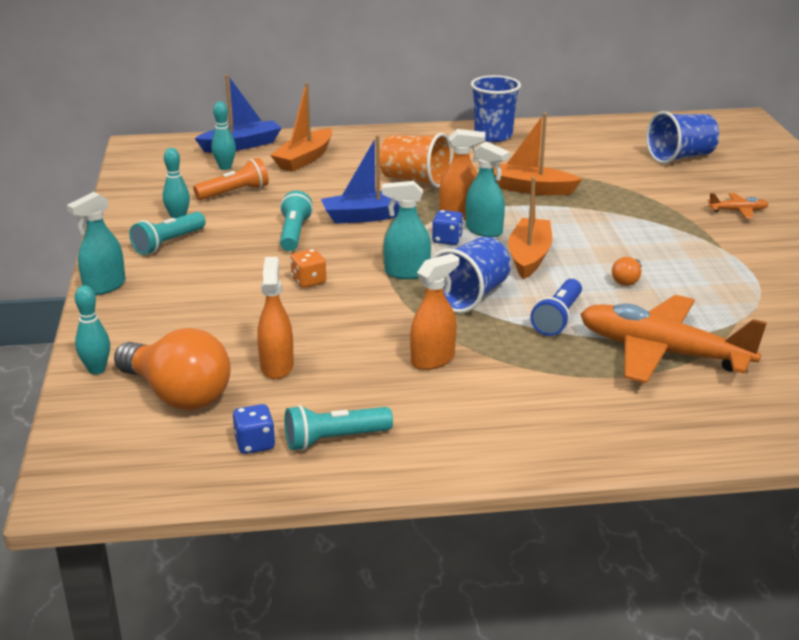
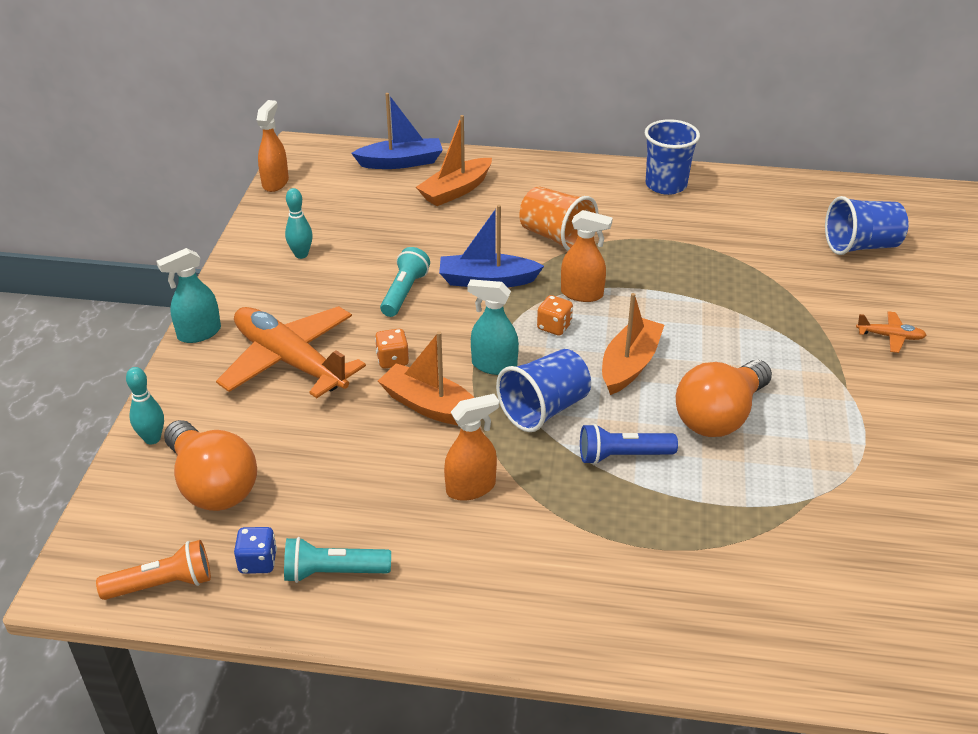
camera: 15 degrees right, 10 degrees up
turquoise flashlight [129,212,206,255] -> none
orange flashlight [193,158,269,200] -> orange flashlight moved to [96,540,211,600]
turquoise bowling pin [211,101,236,170] -> none
orange spray bottle [257,257,294,379] -> orange spray bottle moved to [257,100,289,192]
blue dice [432,210,464,245] -> orange dice [537,295,573,336]
turquoise spray bottle [466,142,510,237] -> none
orange boat [494,113,582,195] -> orange boat moved to [378,331,482,425]
blue flashlight [530,279,582,336] -> blue flashlight turned 45 degrees clockwise [580,424,678,465]
orange plane [580,295,767,383] -> orange plane moved to [216,306,366,398]
orange light bulb [612,257,642,286] -> orange light bulb [676,360,772,437], size x2.34

